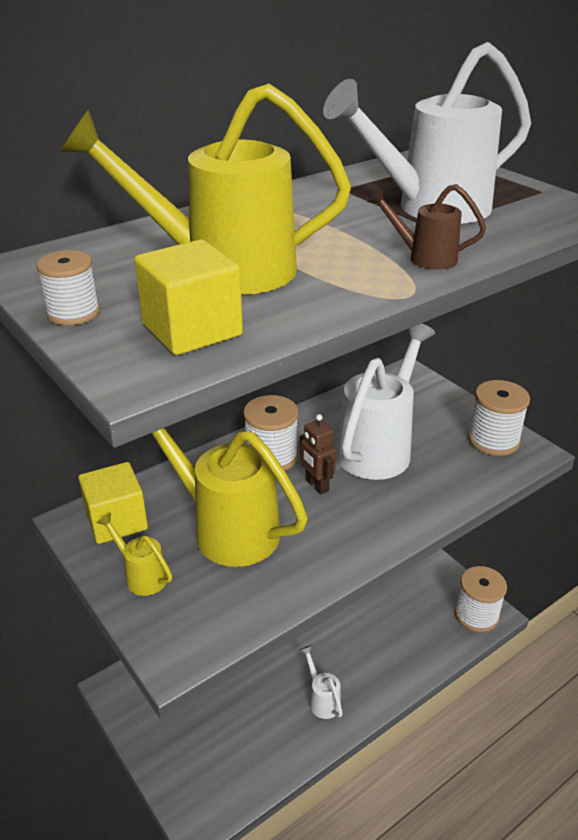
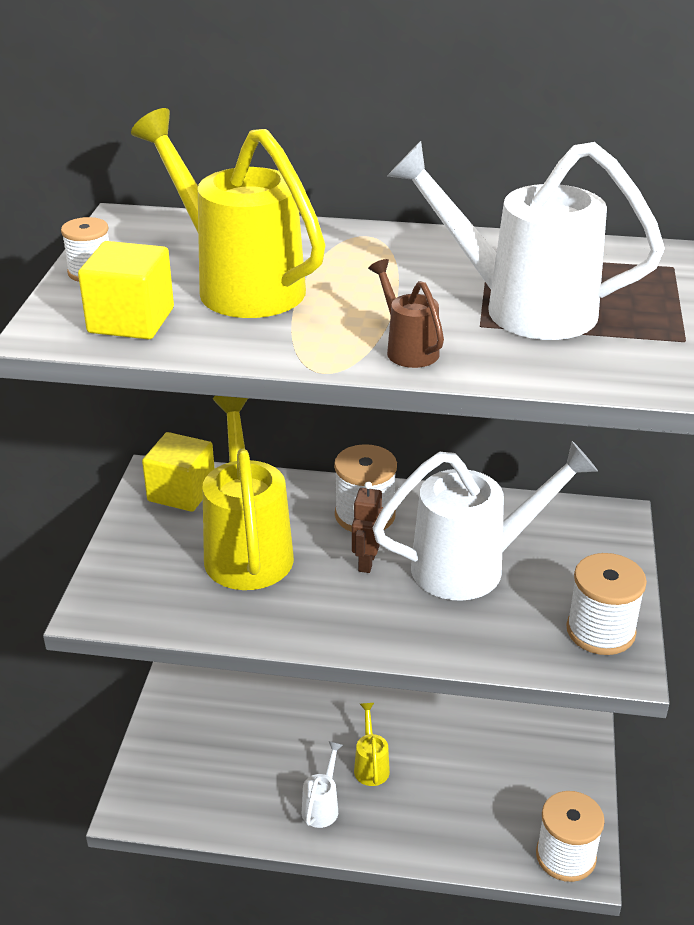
camera: 45 degrees right, 0 degrees up
yellow watering can [96,512,172,596] -> yellow watering can moved to [354,703,390,786]

